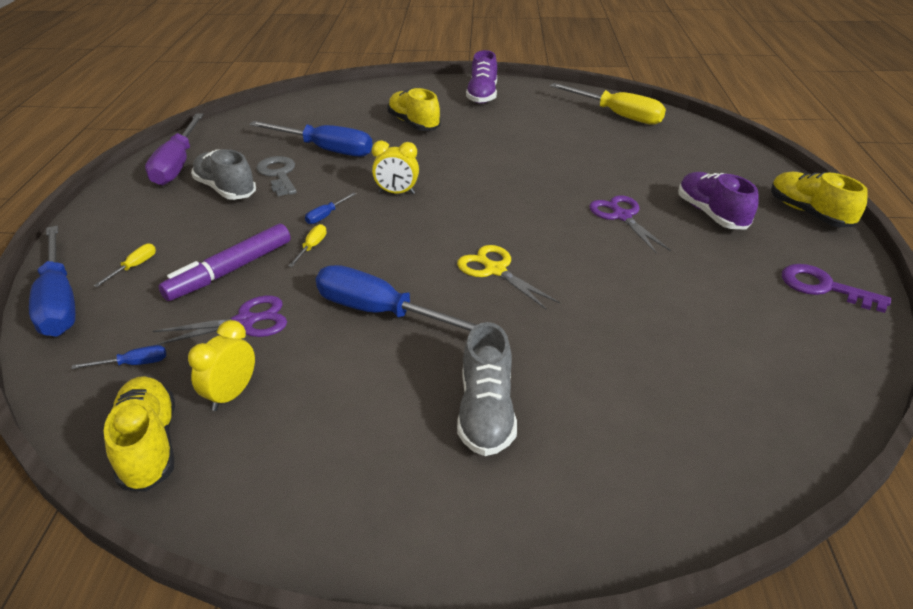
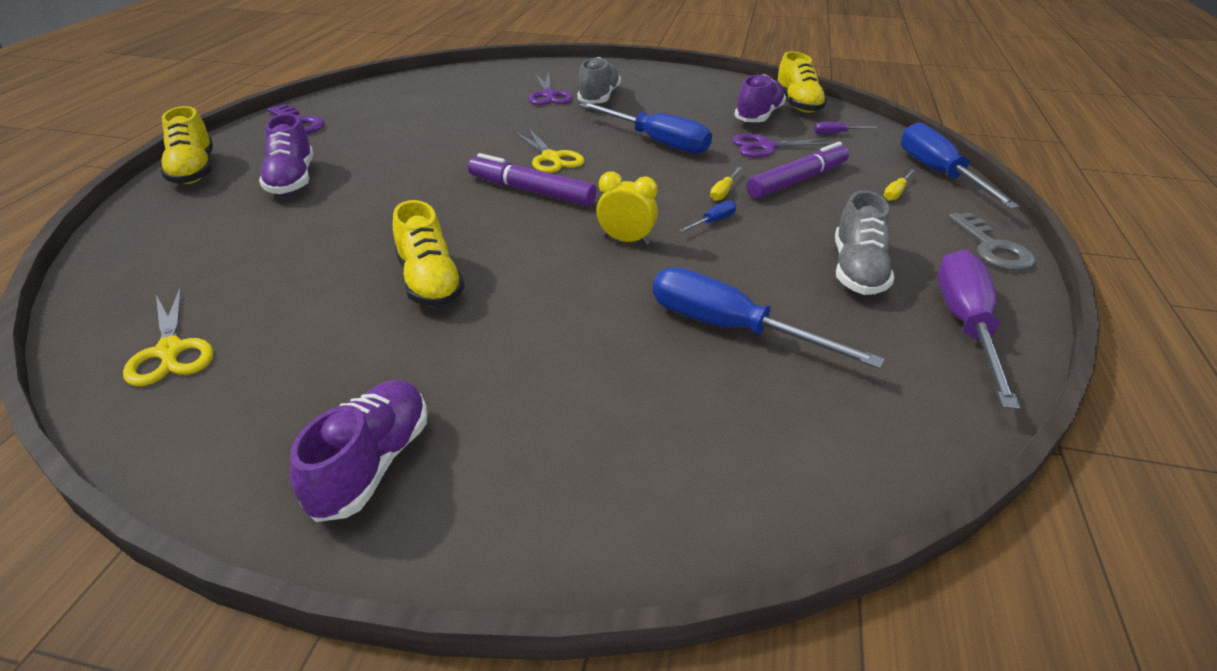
camera: 170 degrees left, 0 degrees up
blue screwdriver [71,345,166,369] -> purple screwdriver [814,122,877,134]
yellow clock [188,320,255,411] -> purple shoe [734,74,786,122]
grey shoe [191,149,256,200] -> grey shoe turned 45 degrees clockwise [835,191,894,295]
grey key [256,156,297,196] -> grey key moved to [948,213,1035,271]
yellow shoe [387,88,441,131] -> yellow shoe moved to [393,200,465,307]
yellow screwdriver [550,83,666,125] -> yellow scissors [123,287,213,386]
purple scissors [589,195,671,253] -> purple scissors moved to [529,72,573,105]
none -> purple marker [468,153,597,206]

